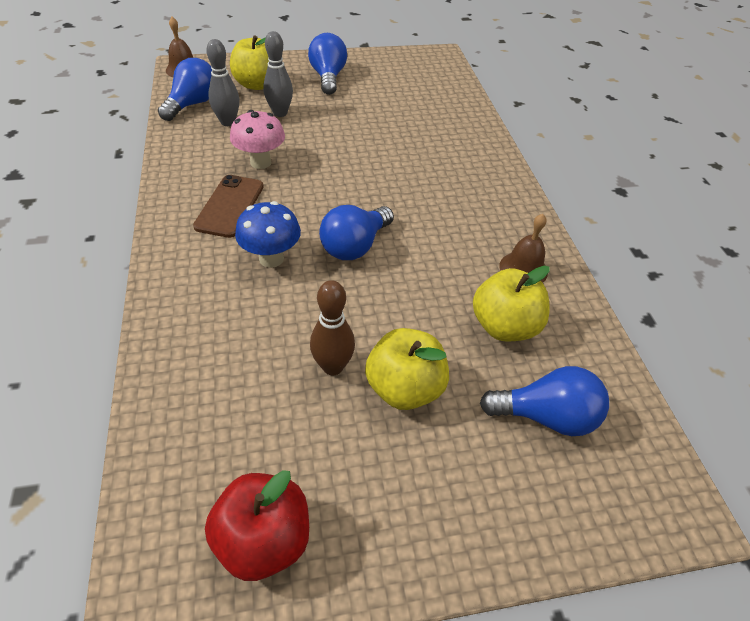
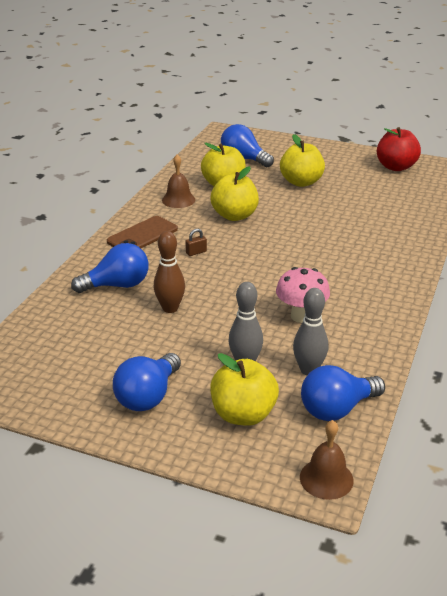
camera: 145 degrees left, 15 degrees down
brown phone [193,175,264,238] -> brown phone moved to [107,216,178,248]
blue mushroom [235,201,301,268] -> none
brown bowling pin [310,280,355,375] -> brown bowling pin moved to [154,231,185,313]
blue light bulb [319,205,394,260] -> blue light bulb moved to [71,243,149,293]
none -> brown padlock [185,229,207,256]
none -> yellow apple [210,166,259,221]

